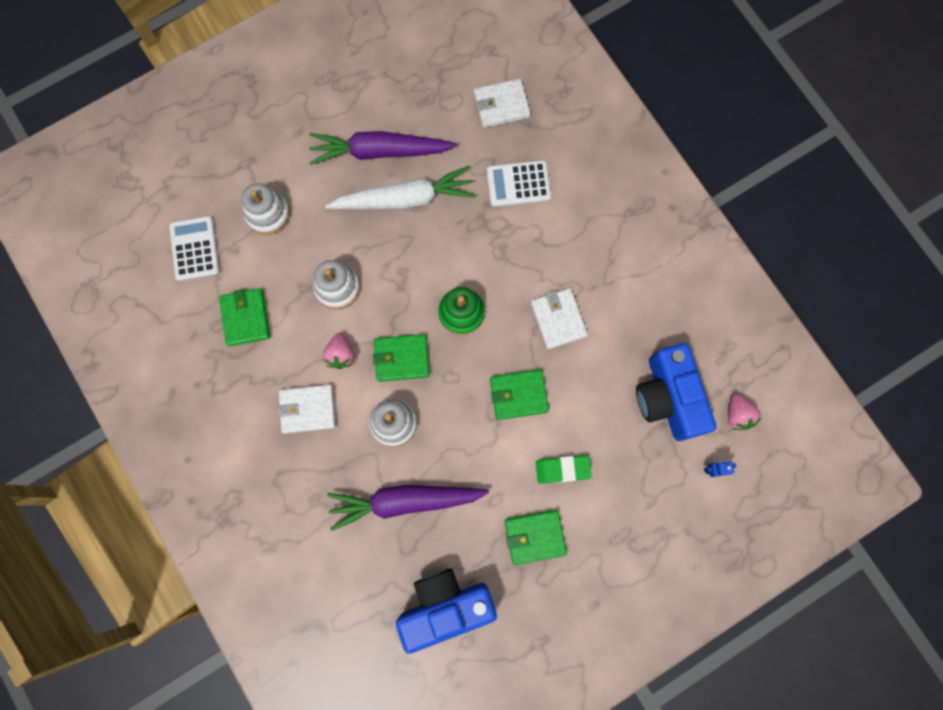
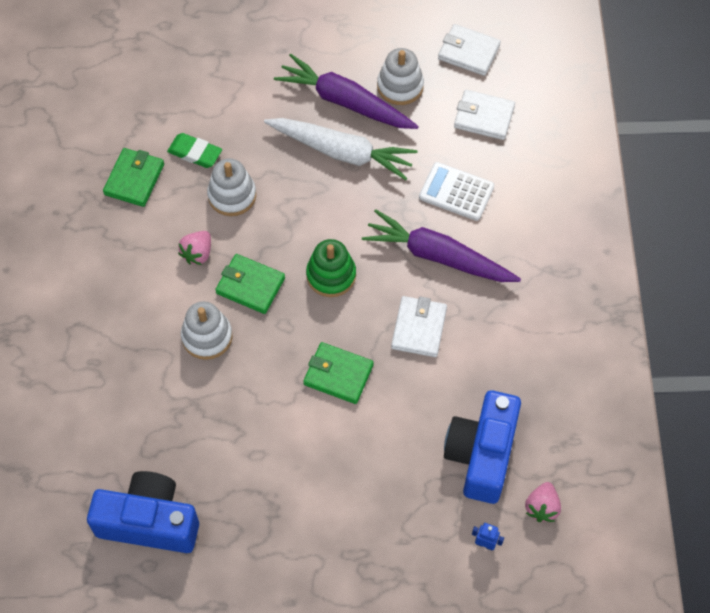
camera: 30 degrees right, 15 degrees down
white calculator [169,216,220,281] -> none
white stacking toy [242,183,290,235] -> white stacking toy moved to [377,48,424,105]
white wallet [278,384,336,434] -> white wallet moved to [438,24,501,76]
purple carrot [327,485,489,531] -> purple carrot moved to [362,209,521,282]
green wallet [505,510,567,565] -> none
green eraser [536,455,592,484] -> green eraser moved to [167,133,222,168]

